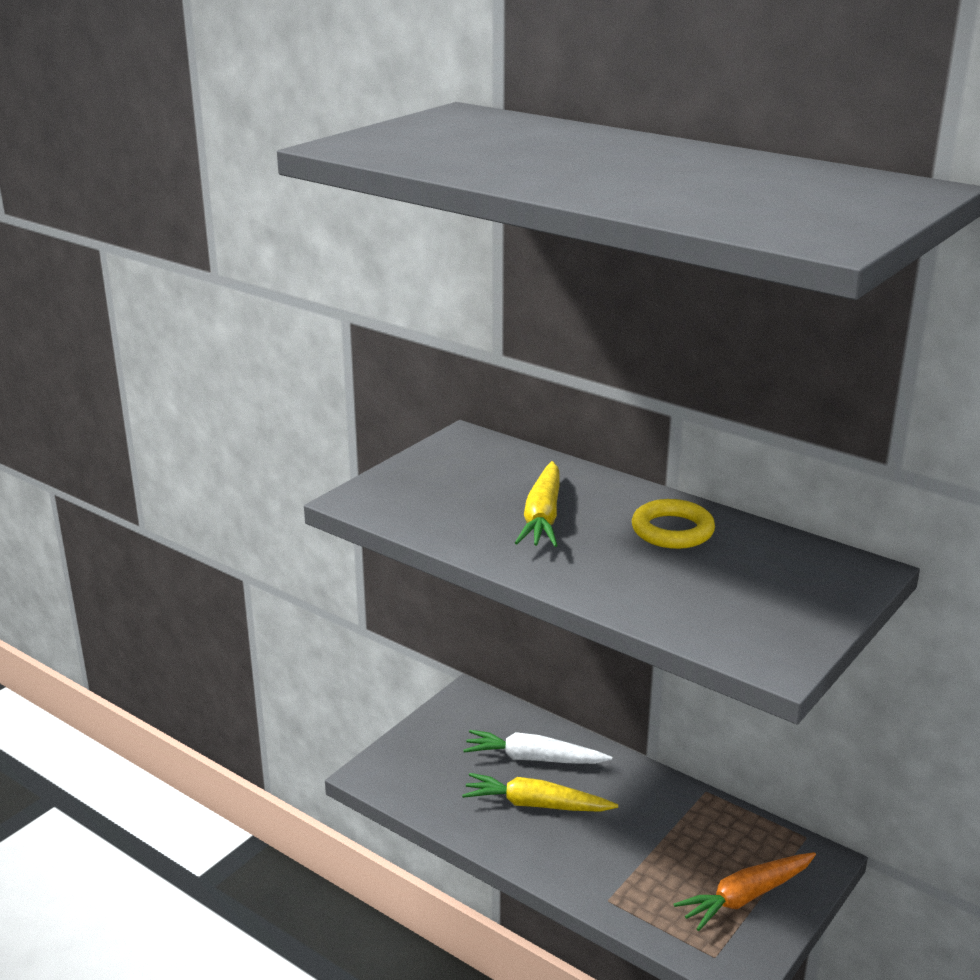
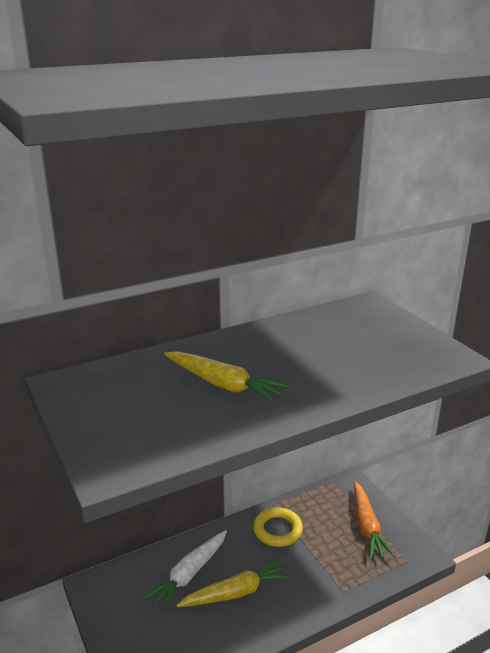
camera: 65 degrees left, 0 degrees up
yellow carrot [462,773,618,812] -> yellow carrot turned 150 degrees counterclockwise [176,558,291,607]
yellow ring [632,499,715,549] -> yellow ring moved to [253,507,303,547]

